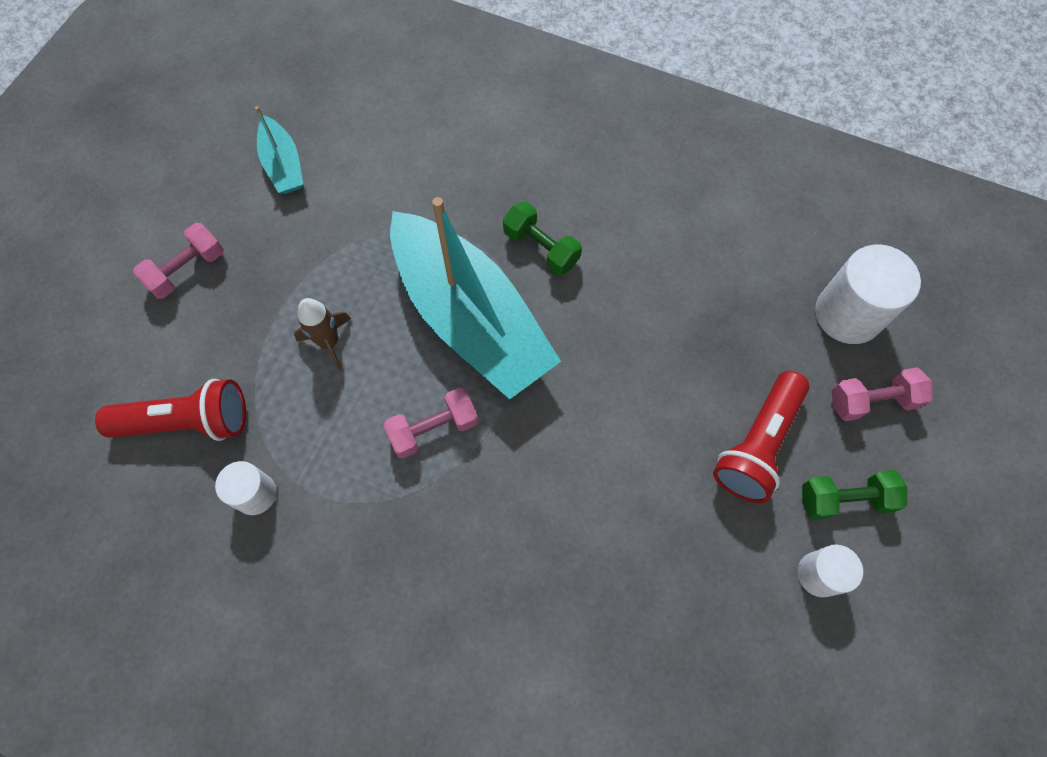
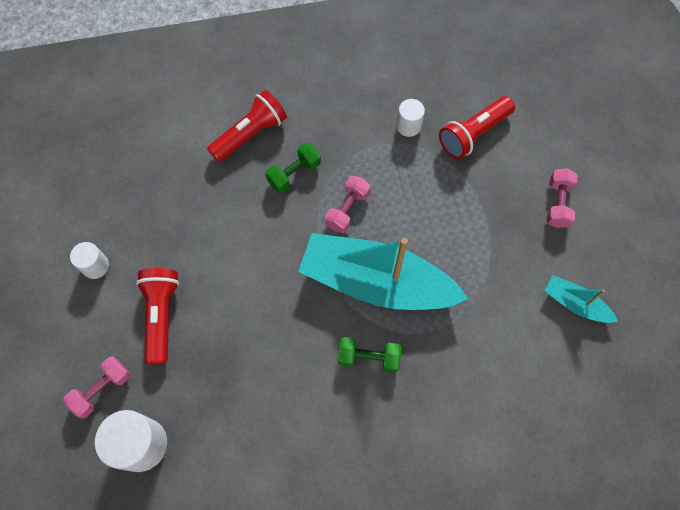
camera: 145 degrees right, 0 degrees up
brown rocket [294,298,351,370] -> none
green dumbbell [802,470,907,520] -> green dumbbell moved to [265,143,321,193]
none -> red flashlight [207,90,287,162]

